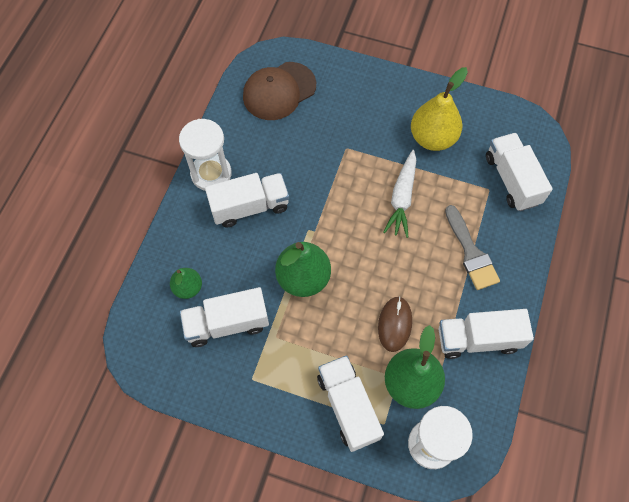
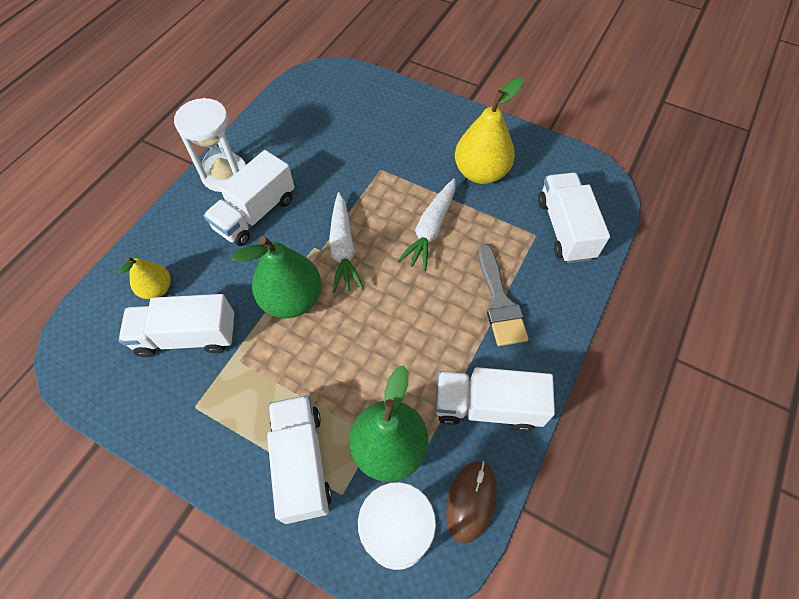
camera: 10 degrees right, 5 degrees down
green pear [170,268,202,299] -> yellow pear [119,256,171,299]
white truck [205,173,289,228] -> white truck turned 135 degrees clockwise [203,150,295,246]
brown cap [243,62,316,120] -> none
brown mouse [378,296,412,352] -> brown mouse moved to [446,461,497,543]
none -> white carrot [329,192,364,293]

